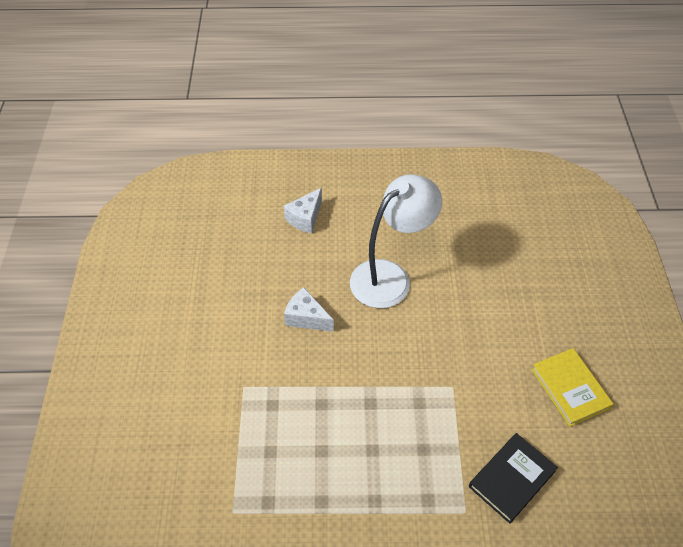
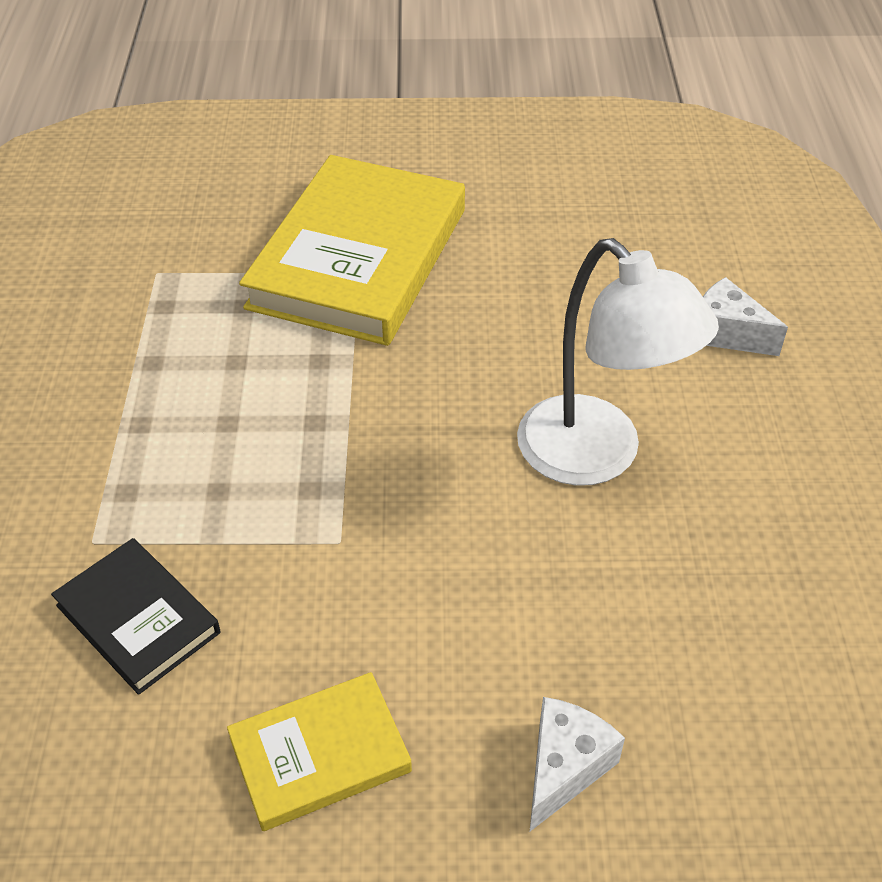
camera: 90 degrees right, 5 degrees down
white cheese [284,287,334,332] -> white cheese moved to [530,697,625,831]
none -> yellow book [239,155,465,346]

